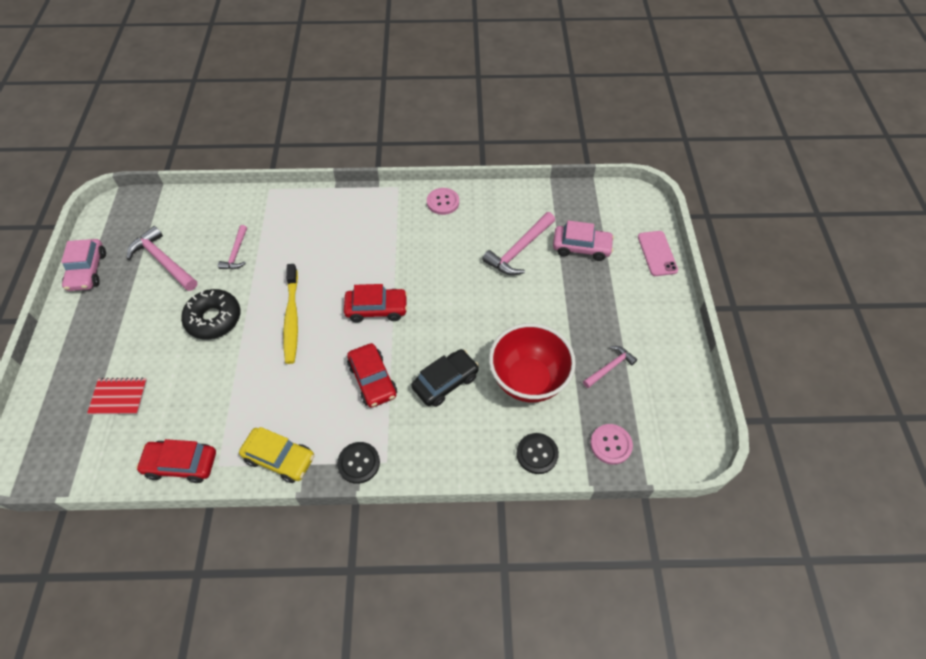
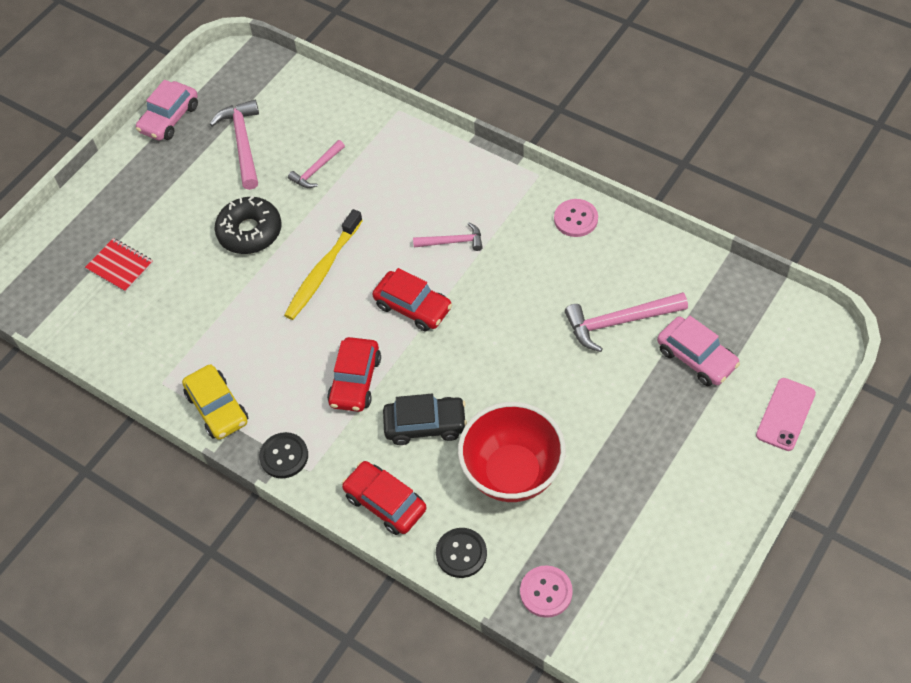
camera: 40 degrees right, 0 degrees up
red car [136,439,216,483] -> red car moved to [342,461,427,535]
pink hammer [583,346,637,388] -> pink hammer moved to [413,223,483,251]

